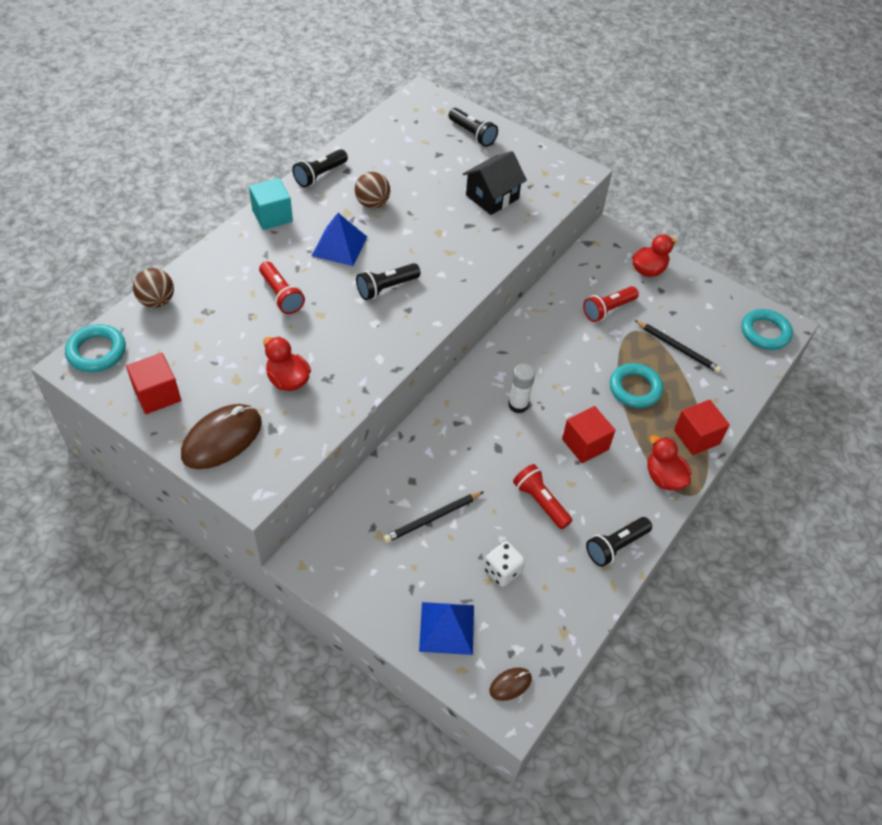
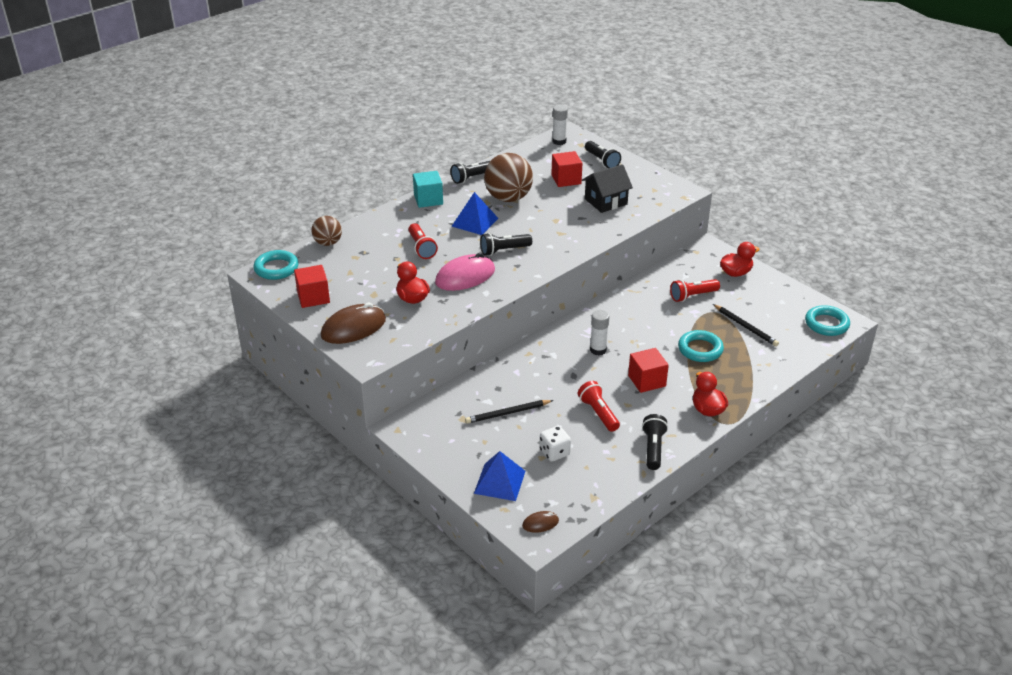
camera: 15 degrees right, 15 degrees down
brown ball [355,172,390,208] -> brown ball [484,153,533,202], size x1.71
black flashlight [586,517,652,567] -> black flashlight turned 120 degrees clockwise [642,414,668,470]
red cube [674,400,730,455] -> red cube moved to [551,151,582,187]
none -> pink mouse [435,253,495,291]
none -> white glue stick [552,105,568,145]

